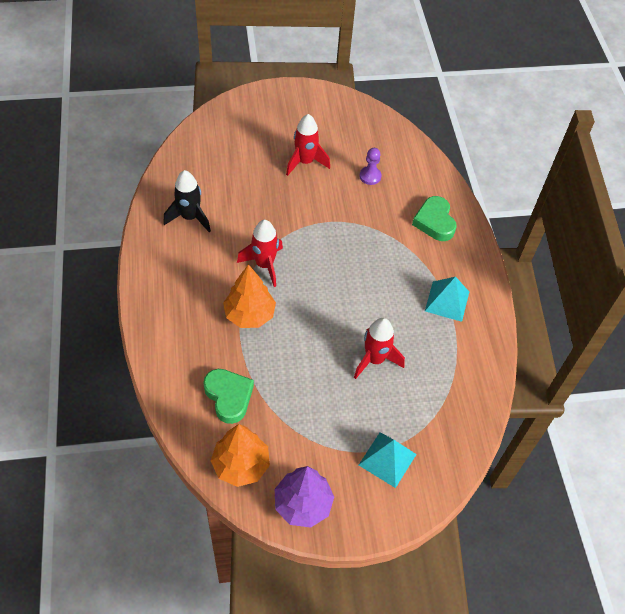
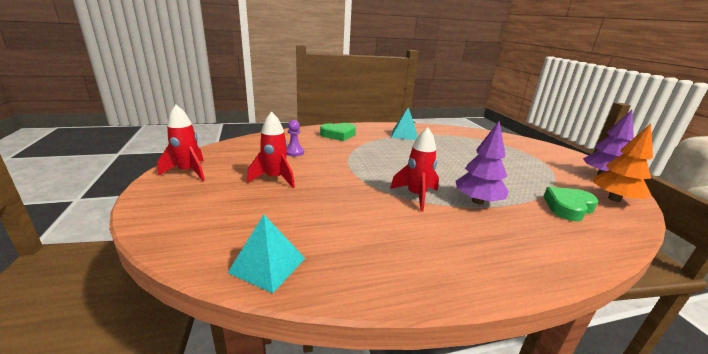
camera: 95 degrees left, 30 degrees down
black rocket [163,170,211,232] -> none
orange tree [223,264,276,328] -> purple tree [456,121,509,204]
red rocket [354,318,405,379] -> red rocket moved to [157,105,205,181]
turquoise pyramid [359,433,417,488] -> turquoise pyramid moved to [228,215,305,293]

